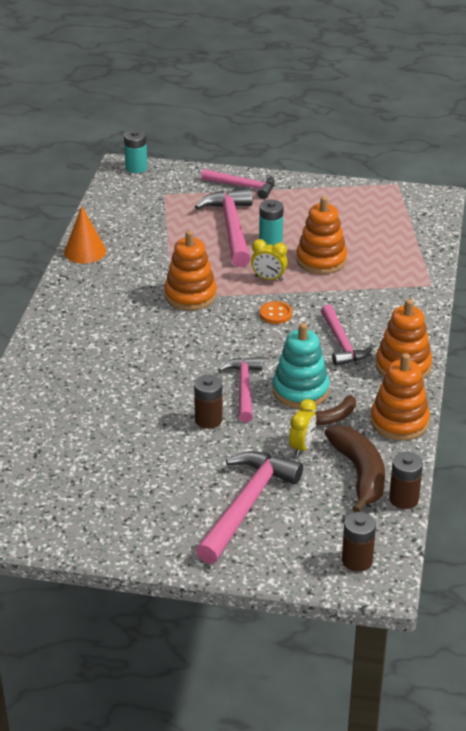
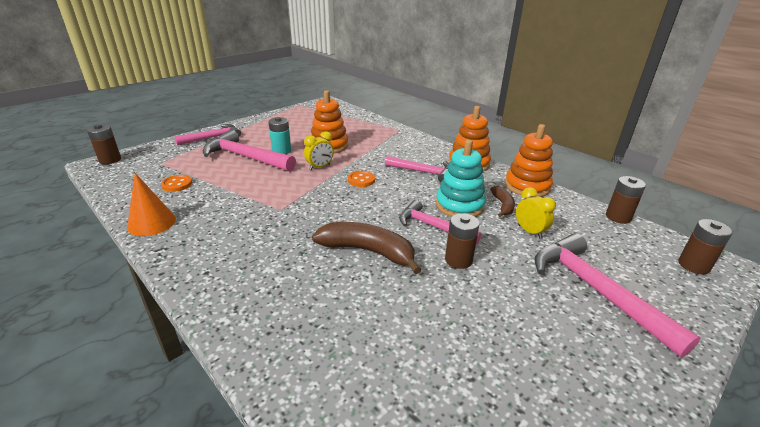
camera: 55 degrees left, 5 degrees down
turquoise battery [124,130,147,173] -> brown battery [87,124,121,164]
orange stacking toy [164,230,217,311] -> none
brown banana [325,425,385,512] -> brown banana moved to [312,222,422,274]
none -> orange button [161,175,192,192]

